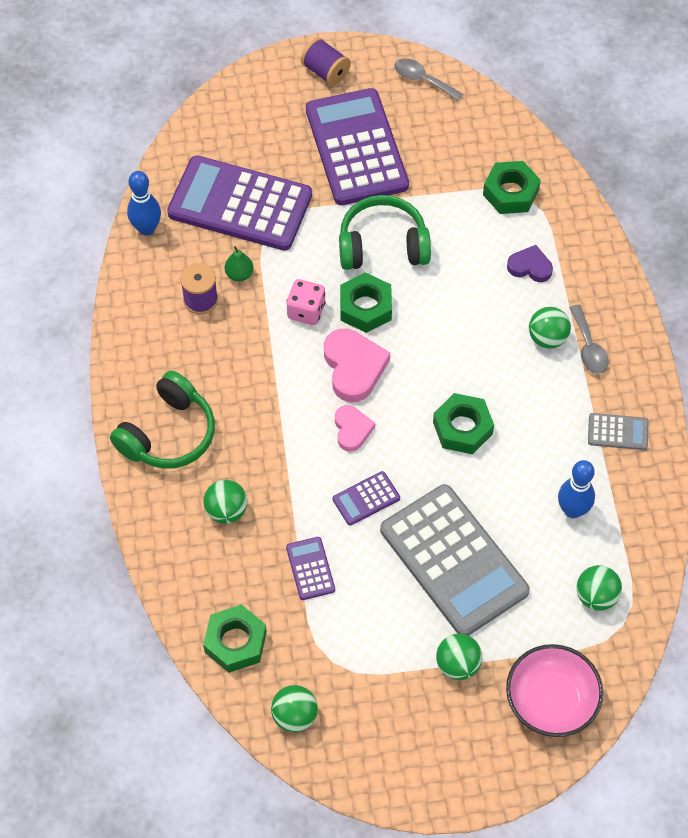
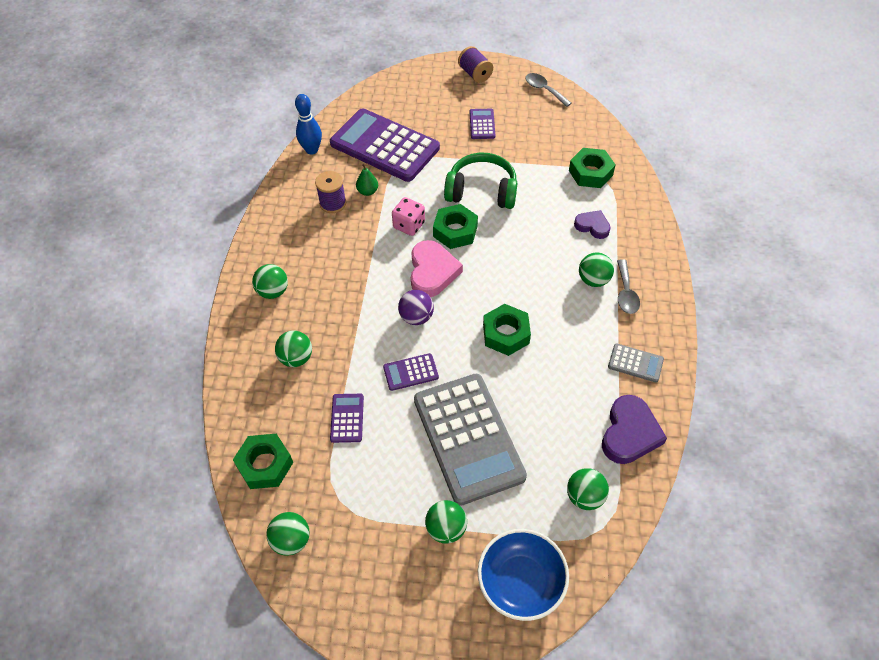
camera: 15 degrees right, 5 degrees down
green headphones [110,371,215,469] -> green ball [252,264,288,299]
purple calculator [306,88,409,205] -> purple calculator [470,109,495,139], size x0.42
pink heart [335,405,375,452] -> purple ball [398,290,434,325]
pink bowl [506,644,603,737] -> blue bowl [478,529,569,621]
blue bowling pin [558,460,595,518] -> none
none -> purple heart [602,395,667,464]

